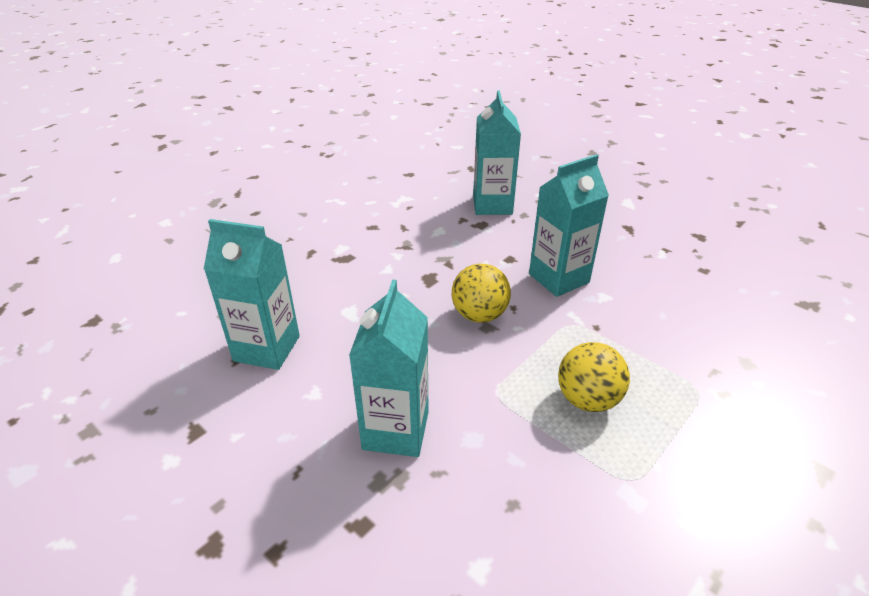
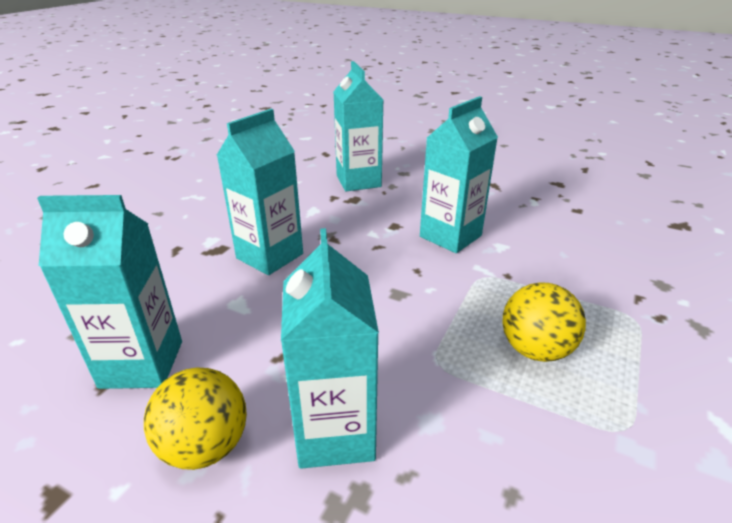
camera: 15 degrees left, 5 degrees down
yellow ball [452,264,511,323] -> yellow ball moved to [144,367,247,470]
none -> turquoise carton [217,109,303,275]

